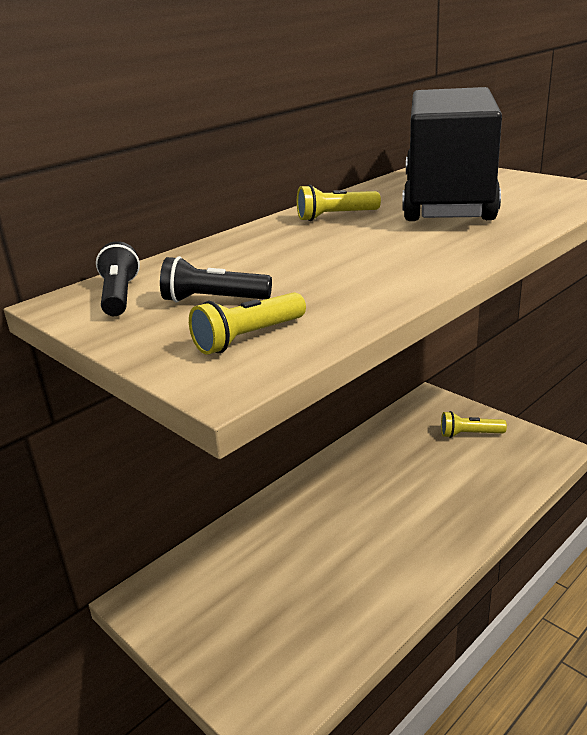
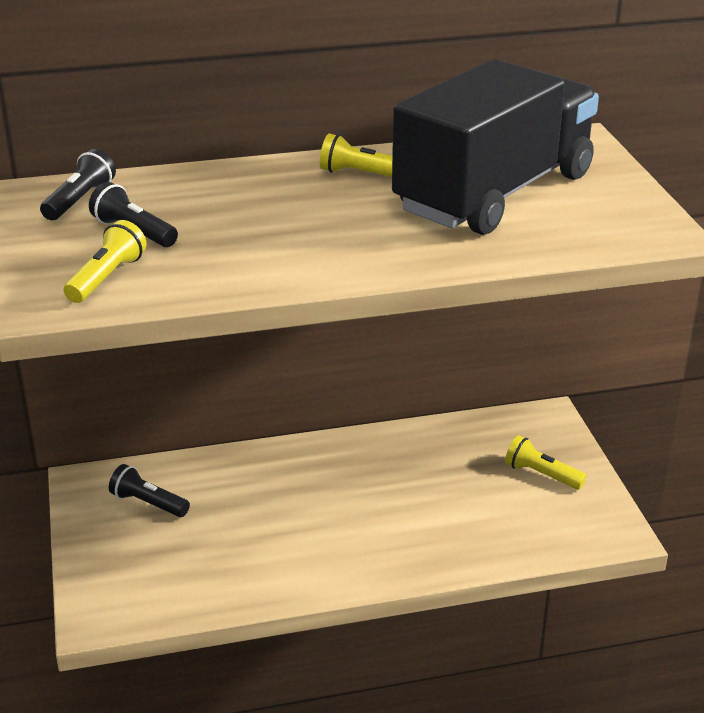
camera: 30 degrees right, 5 degrees up
yellow flashlight [189,292,306,355] -> yellow flashlight turned 120 degrees clockwise [64,220,147,303]
none -> black flashlight [109,464,190,517]

